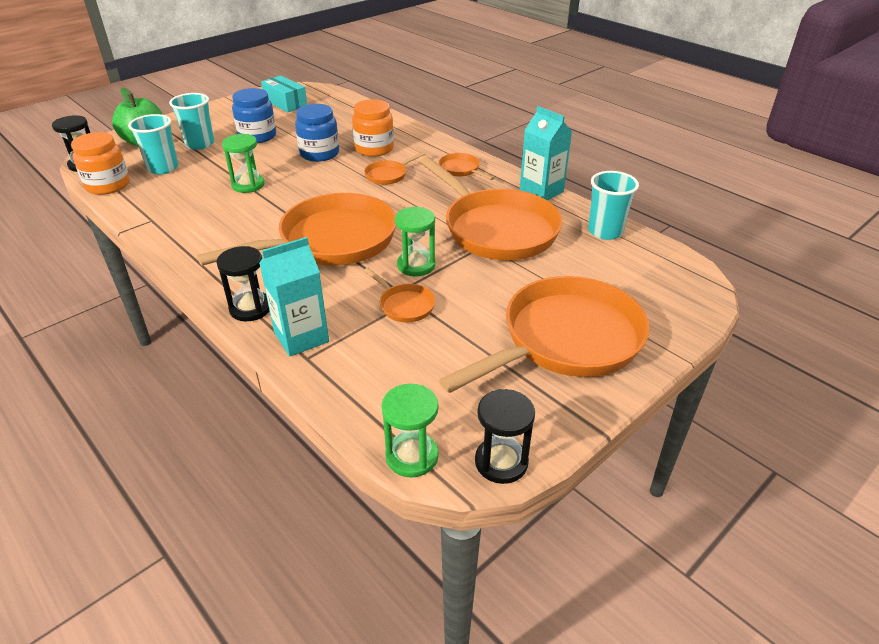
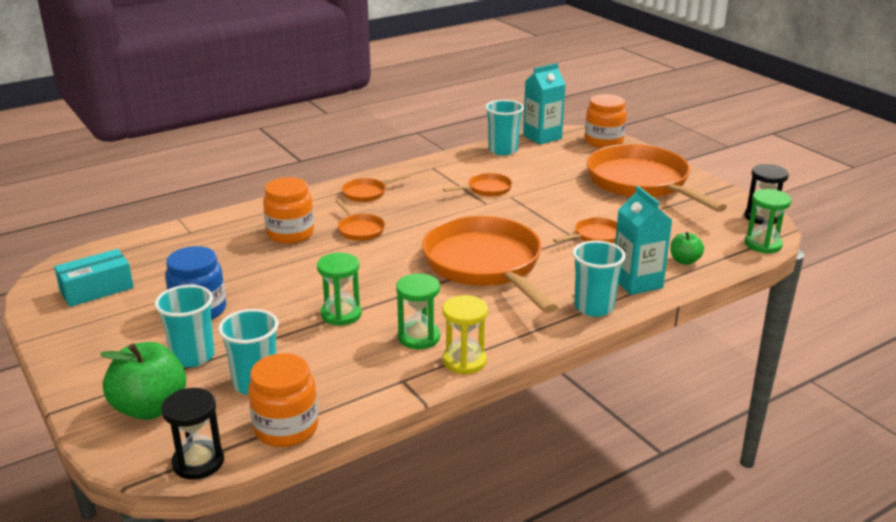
camera: 80 degrees left, 10 degrees down
black hourglass [216,246,270,321] -> turquoise cup [573,241,626,317]
blue jar [295,104,339,162] -> none
green hourglass [395,207,435,276] -> green hourglass moved to [396,274,440,349]
orange pan [419,157,562,260] -> orange pan [443,173,512,197], size x0.42
turquoise carton [520,106,572,201] -> turquoise carton moved to [523,63,566,145]
none -> yellow hourglass [443,295,488,375]
none -> orange jar [585,94,627,148]
none -> green apple [670,232,704,265]

